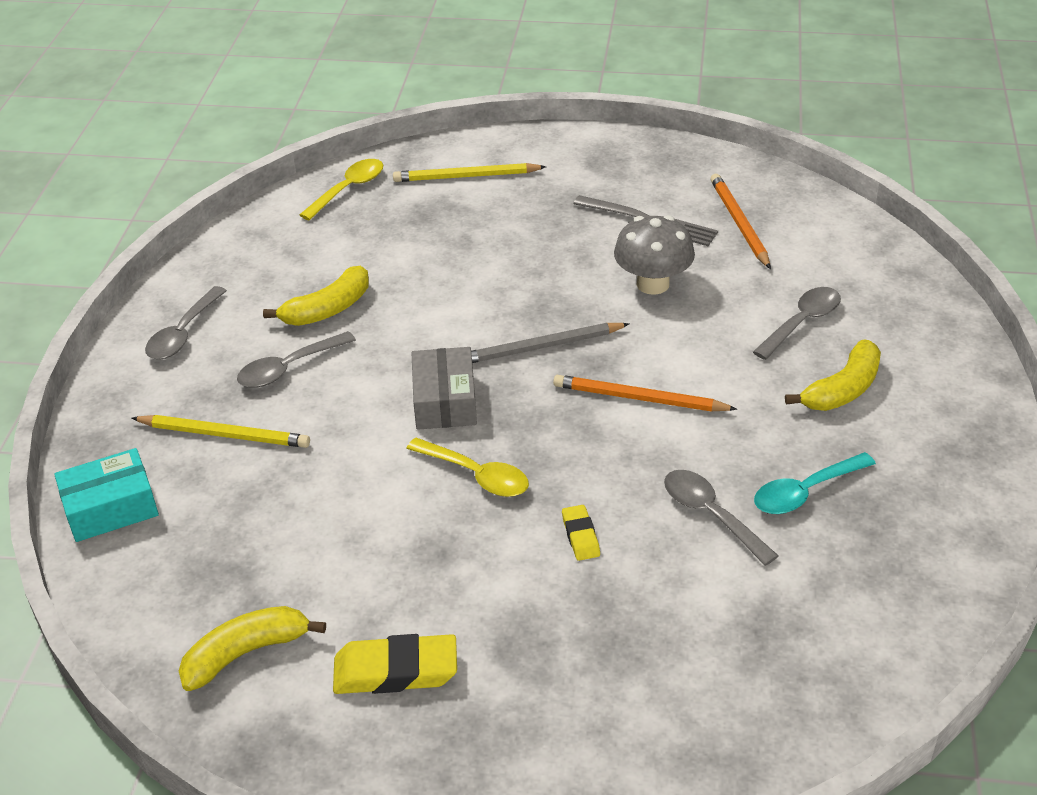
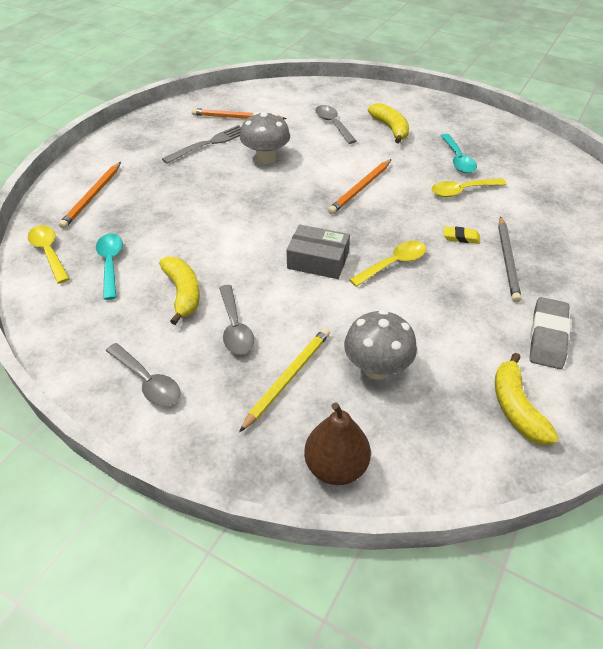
camera: 70 degrees left, 5 degrees up
turquoise box [54,448,159,542] -> brown pear [304,402,371,485]
yellow eraser [333,634,457,694] -> grey eraser [530,297,571,369]
yellow pencil [393,163,546,182] -> orange pencil [59,162,121,229]
grey pencil [471,323,629,363] -> grey pencil moved to [498,216,521,303]
grey spoon [664,470,779,566] -> yellow spoon [431,178,507,197]
none -> turquoise spoon [96,234,123,300]
none -> grey mushroom [344,310,417,380]

